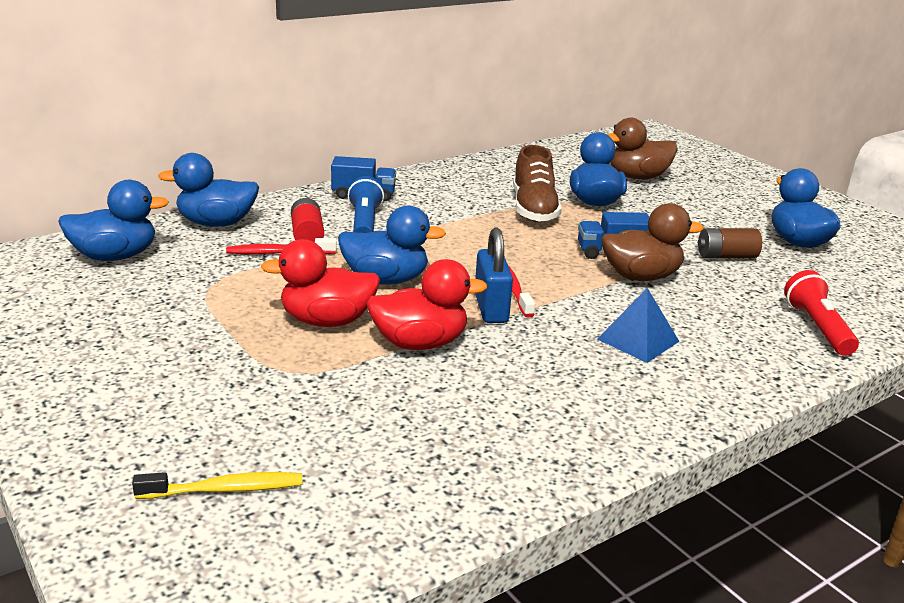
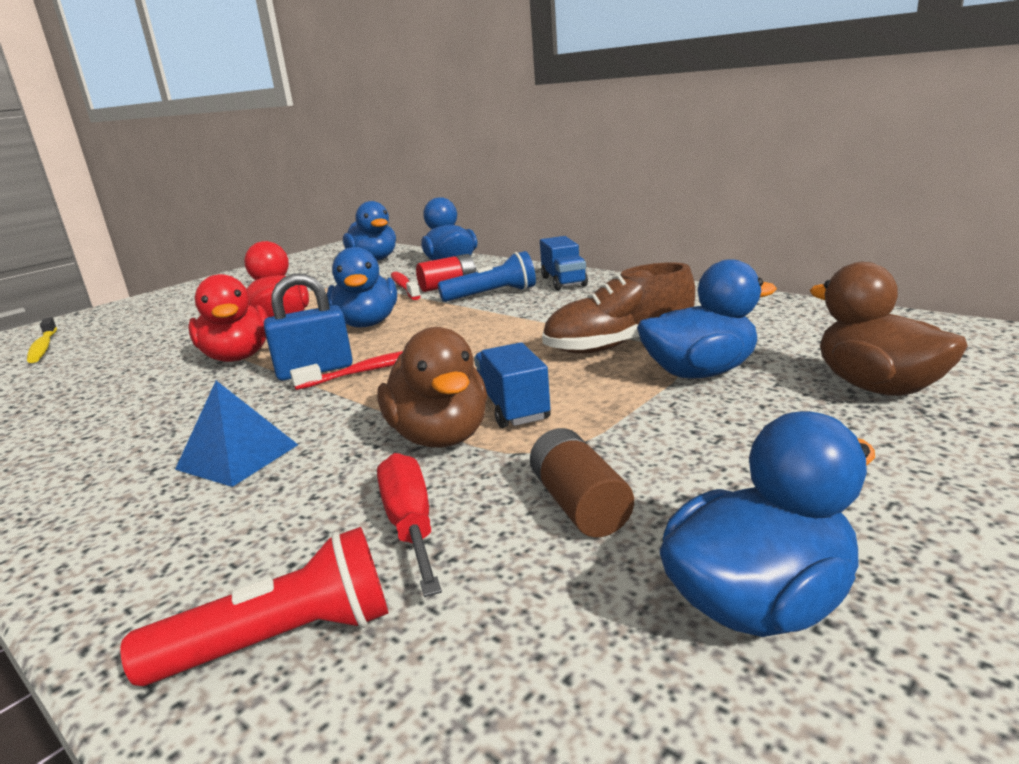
camera: 80 degrees right, 5 degrees down
none -> red screwdriver [377,453,442,597]

